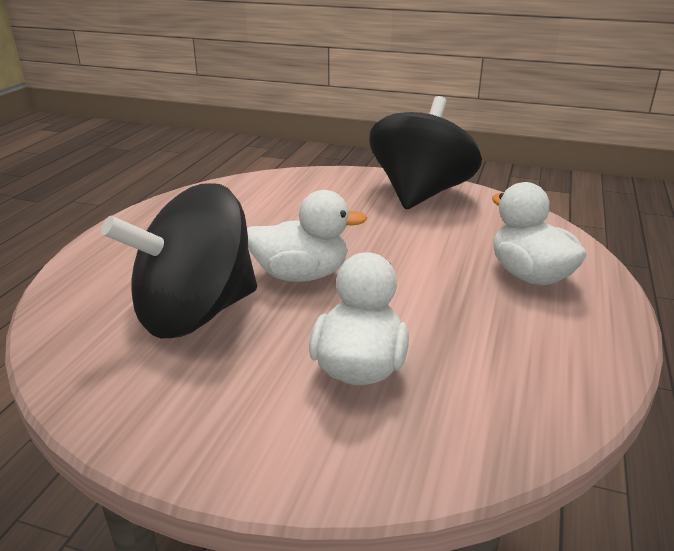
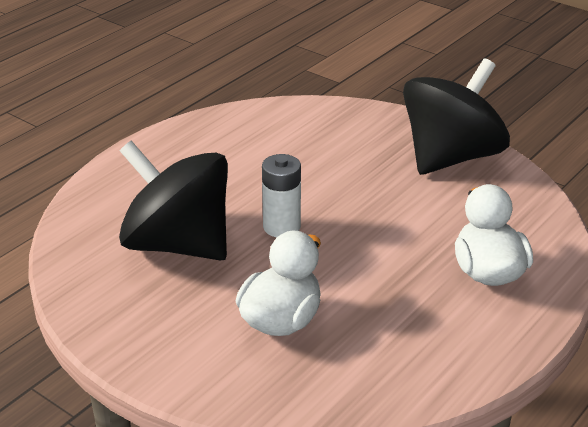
camera: 20 degrees right, 5 degrees up
black spinning top [101,183,257,338] -> black spinning top turned 45 degrees clockwise [119,140,228,261]
white duck [247,190,367,282] -> white battery [262,154,301,237]

